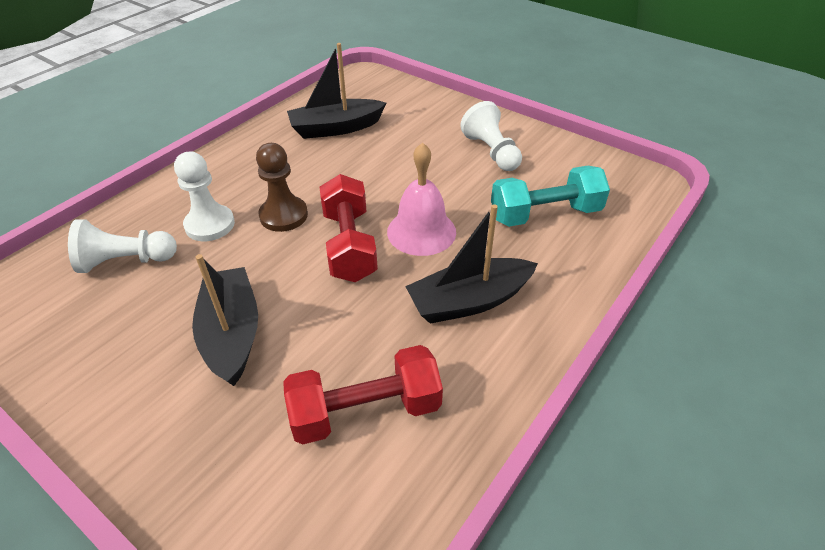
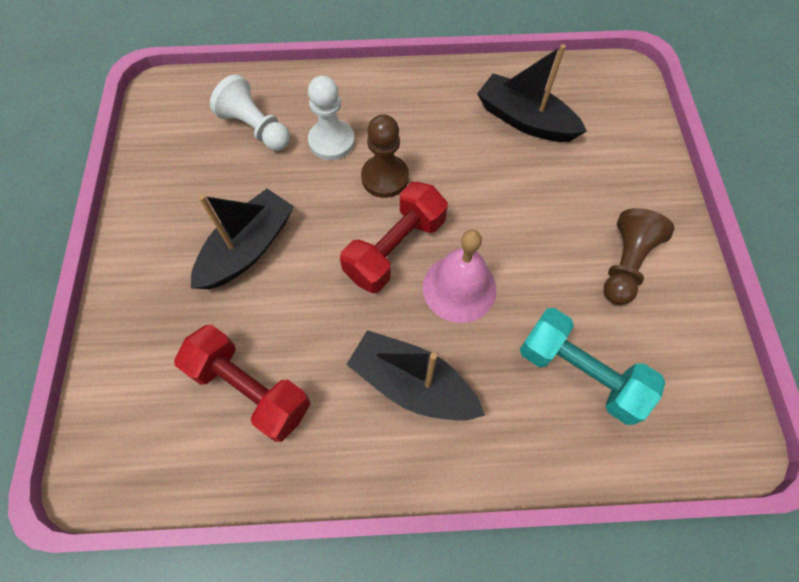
camera: 50 degrees right, 20 degrees up
white pawn [460,101,522,171] -> brown pawn [604,208,674,305]

